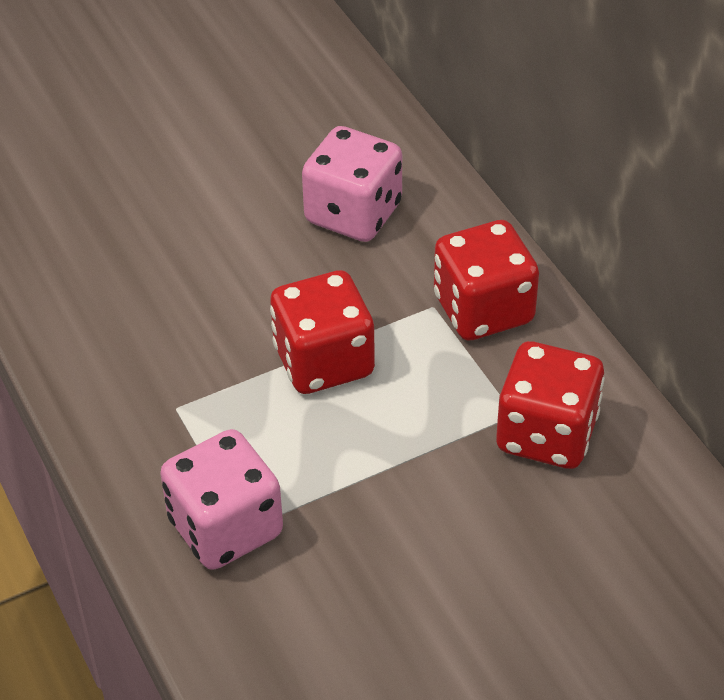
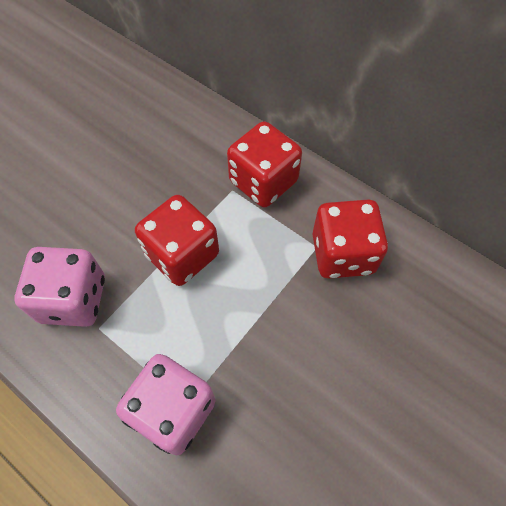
camera: 25 degrees left, 15 degrees up
pink dice [302,126,402,242] -> pink dice moved to [15,247,105,327]

